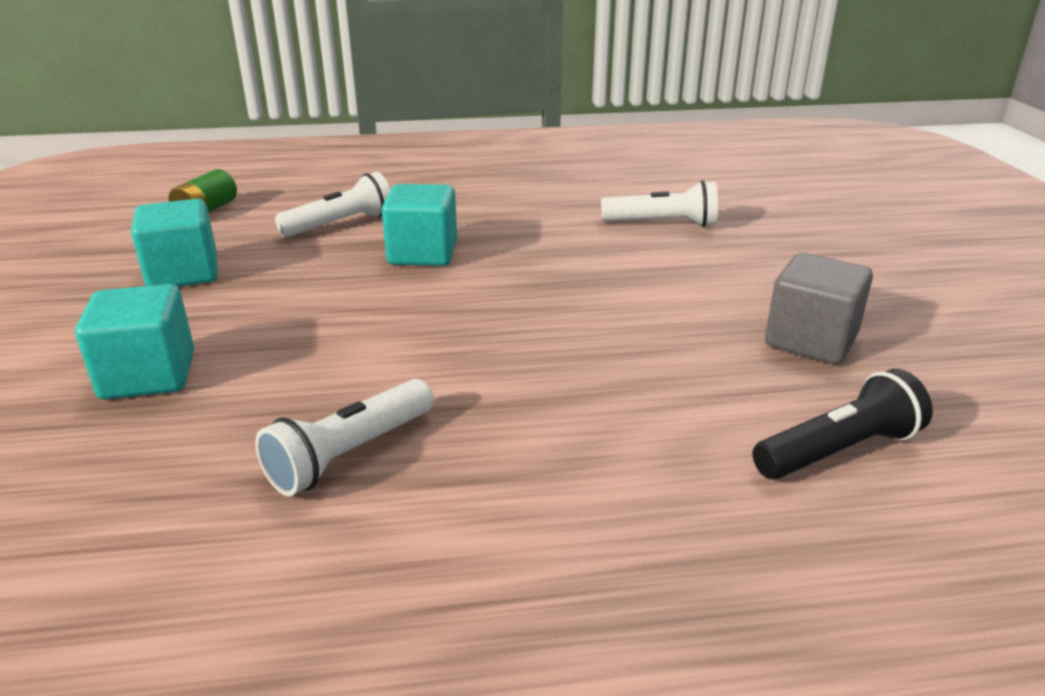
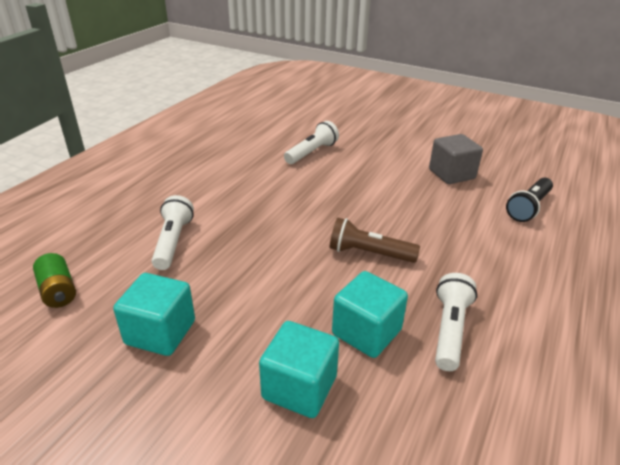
camera: 55 degrees left, 5 degrees up
white flashlight [255,379,434,496] -> white flashlight turned 150 degrees counterclockwise [435,273,477,371]
turquoise cube [382,184,457,266] -> turquoise cube moved to [332,271,408,358]
black flashlight [752,369,933,480] -> black flashlight turned 150 degrees counterclockwise [506,178,553,222]
none -> brown flashlight [330,218,420,263]

